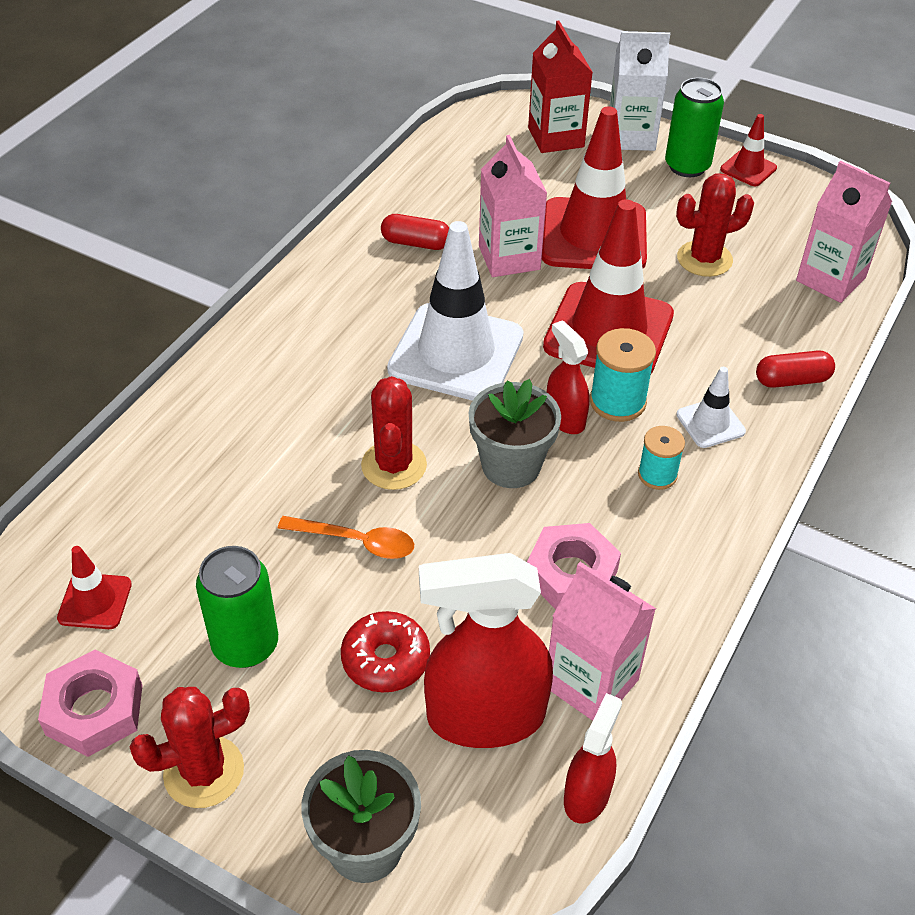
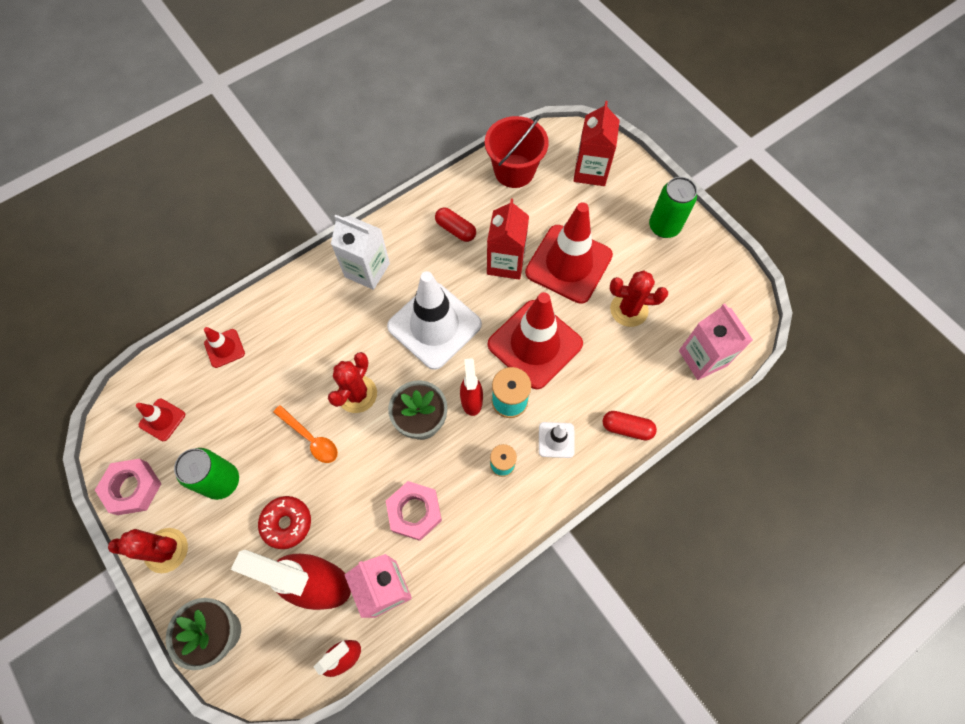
camera: 25 degrees right, 20 degrees up
pink carton [479,135,547,277] -> red carton [487,198,529,280]
white carton [610,31,670,151] -> white carton moved to [331,214,390,290]
red traffic cone [720,114,777,186] -> red traffic cone moved to [204,327,245,368]
none -> red bucket [485,115,549,188]

